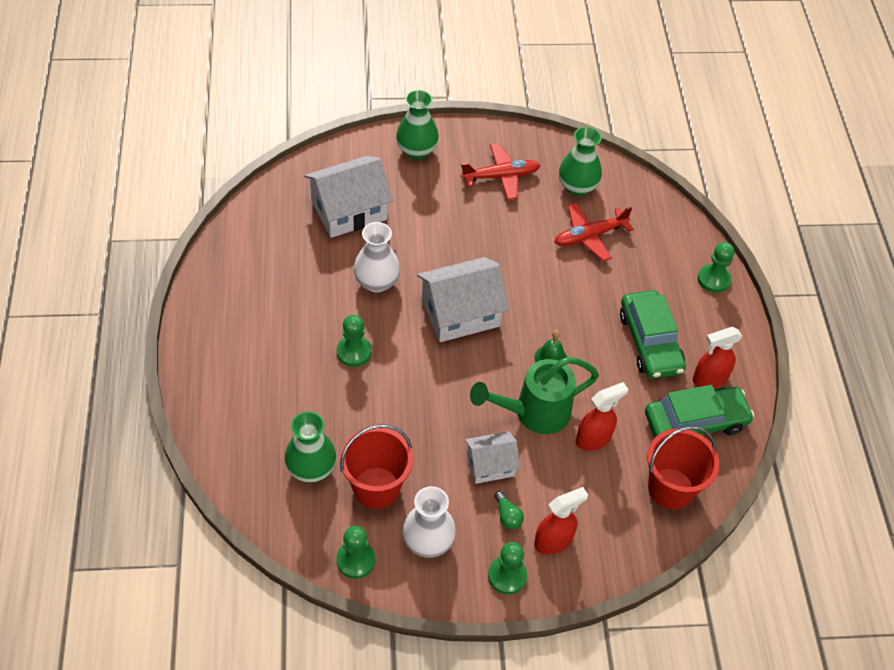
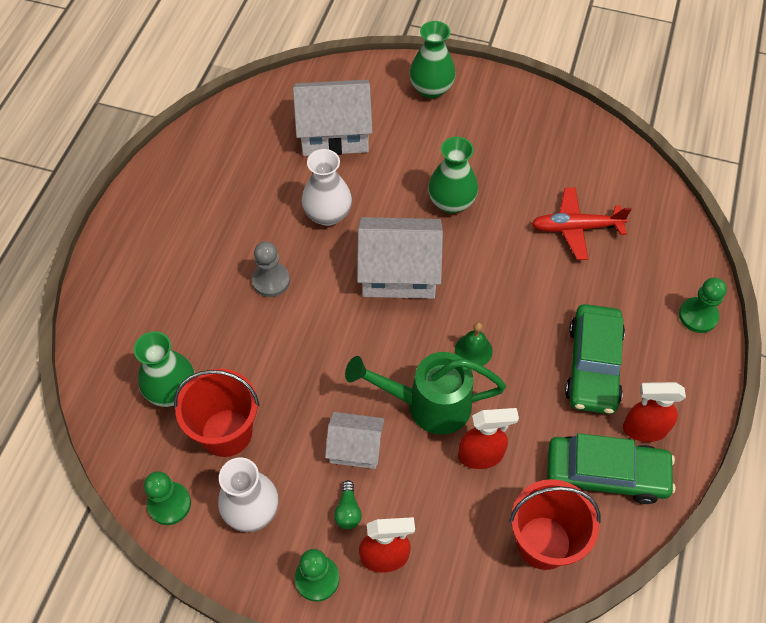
camera: 25 degrees right, 5 degrees up
green pawn [337,315,371,367] -> grey pawn [252,241,290,297]
red plane [461,144,540,200] -> none
green vase [559,127,602,196] -> green vase moved to [428,137,478,213]

